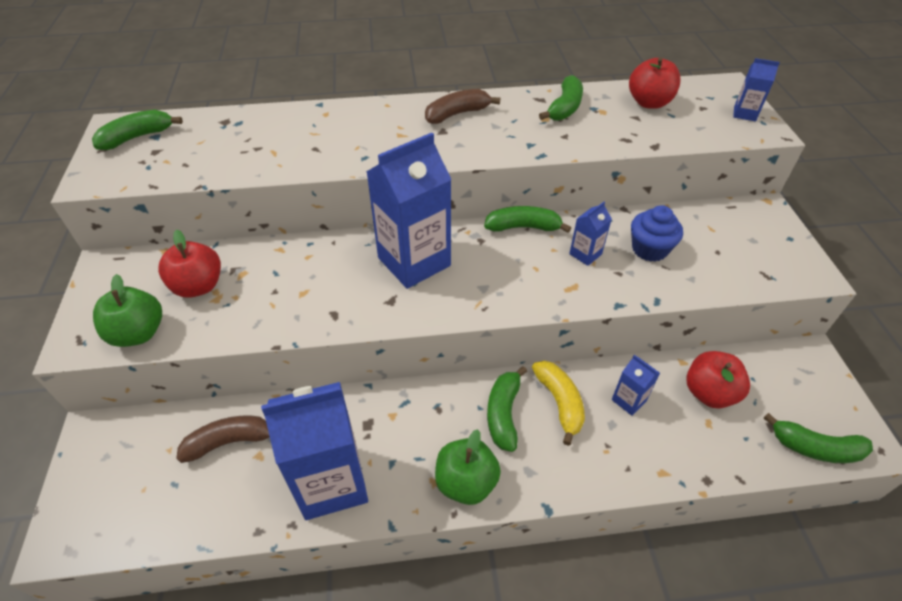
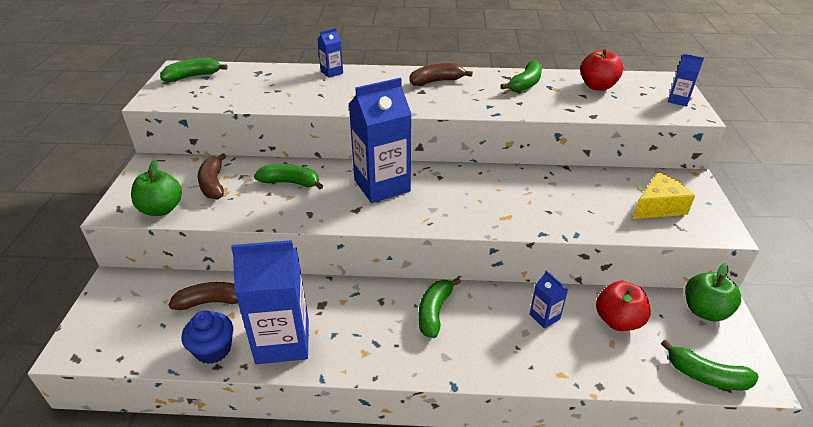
camera: 10 degrees right, 10 degrees down
red apple [158,230,221,298] -> brown banana [198,153,226,200]
green apple [435,429,501,505] -> green apple moved to [685,263,741,321]
green banana [484,206,571,233] -> green banana moved to [254,164,323,189]
yellow banana [532,361,585,446] -> none
blue carton [569,202,612,266] -> blue carton moved to [318,28,343,78]
blue cupcake [631,205,683,262] -> blue cupcake moved to [182,311,233,364]
none -> yellow cheese [633,172,695,219]

